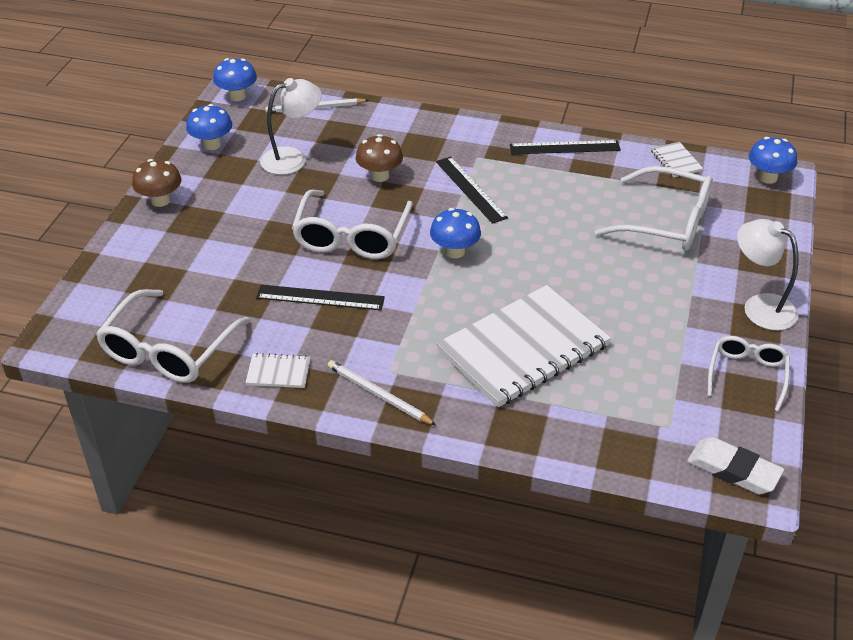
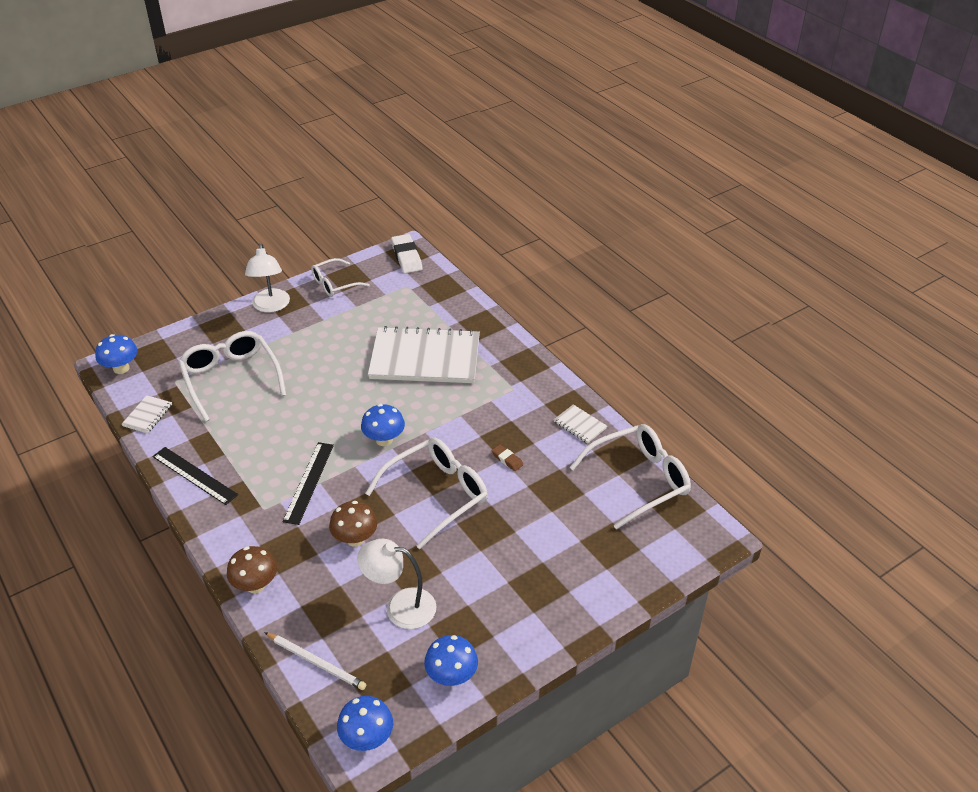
camera: 140 degrees left, 0 degrees up
brown mushroom [132,159,182,207] -> brown mushroom moved to [227,546,277,593]
black ruler [256,285,385,310] -> brown eraser [492,444,523,471]
white pencil [328,360,436,425] -> none

